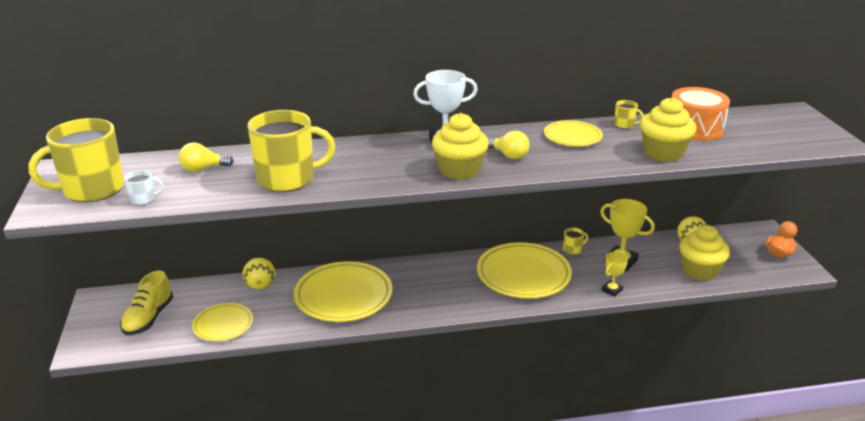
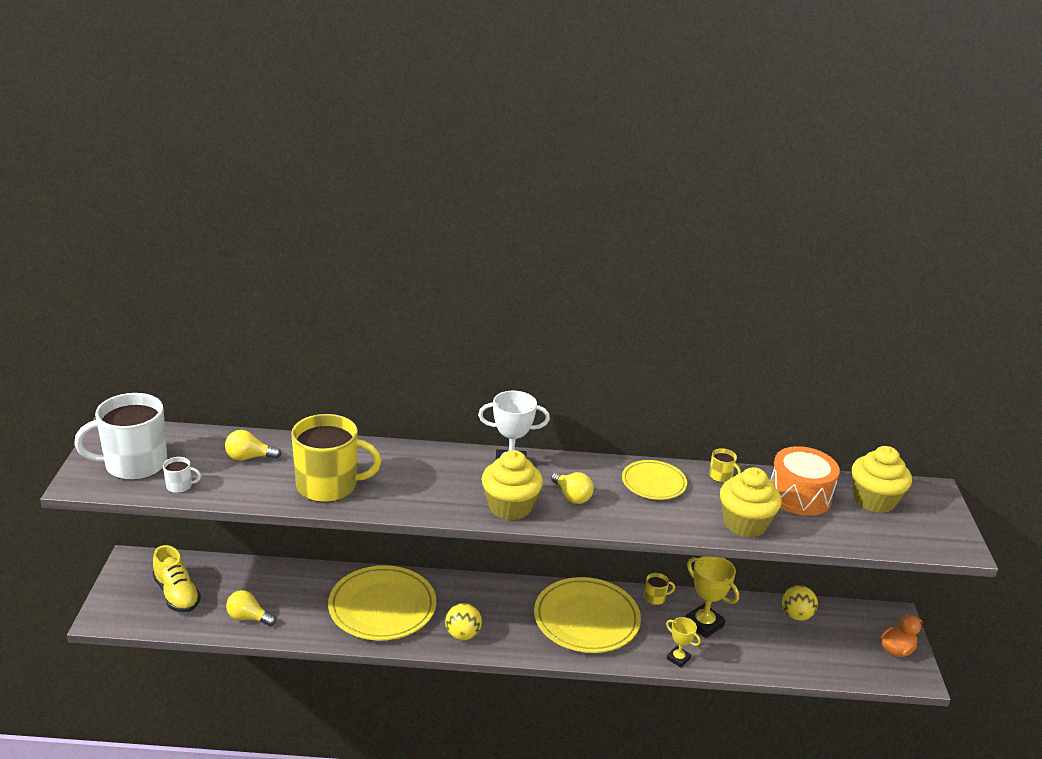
camera: 10 degrees right, 0 degrees up
yellow mug [29,118,124,202] -> white mug [74,393,167,480]
yellow shoe [120,270,173,335] -> yellow shoe turned 60 degrees counterclockwise [153,545,201,613]
yellow plate [192,303,253,341] -> yellow light bulb [226,590,276,626]
yellow ball [243,258,275,290] -> yellow ball moved to [445,603,482,640]
yellow trophy [602,252,628,297] -> yellow trophy turned 75 degrees clockwise [666,617,701,668]
yellow cupcake [679,225,730,281] -> yellow cupcake moved to [852,446,912,513]

